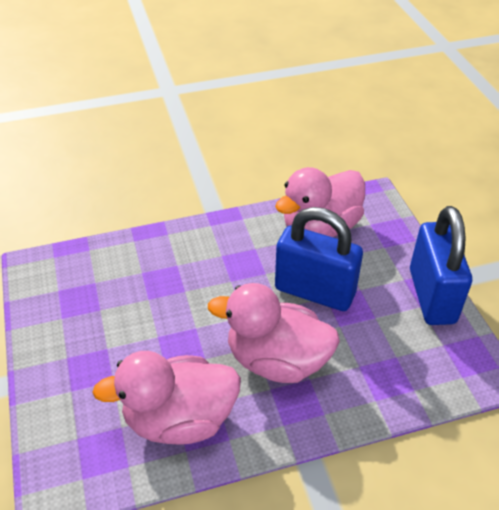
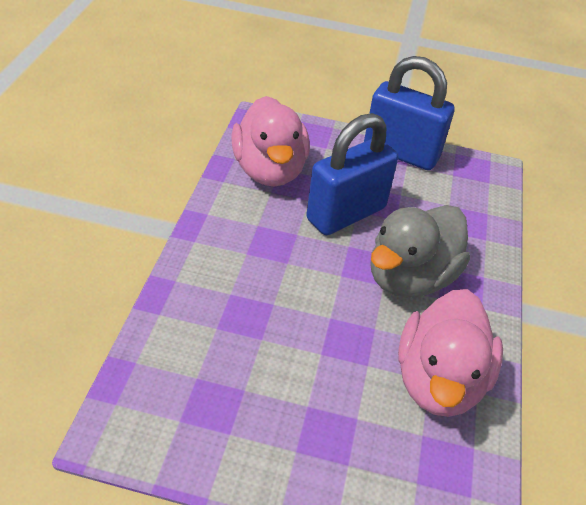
camera: 65 degrees left, 0 degrees up
pink duck [208,283,340,383] -> grey duck [370,205,470,298]

